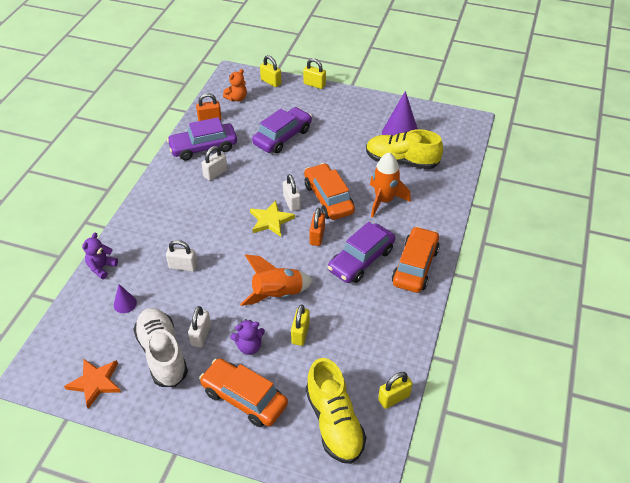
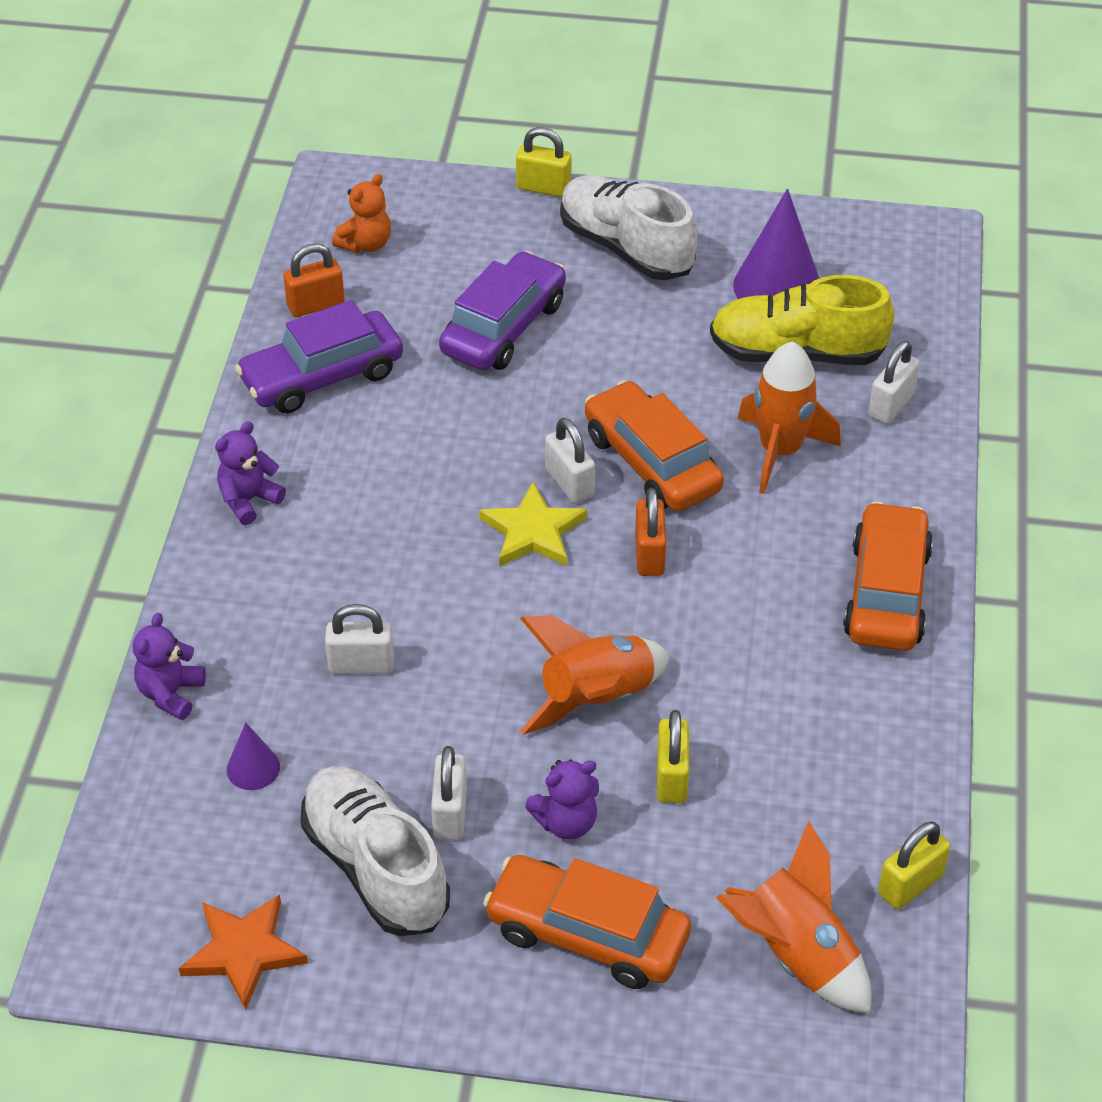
camera: 10 degrees left, 0 degrees up
white padlock [201,146,227,181] -> white padlock moved to [868,341,920,424]
yellow padlock [260,55,282,87] -> none
yellow shoe [306,358,366,464] -> orange rocket [716,821,871,1014]
purple car [328,222,395,283] -> none
none -> purple teddy bear [215,421,286,525]
none -> white shoe [560,175,698,280]

